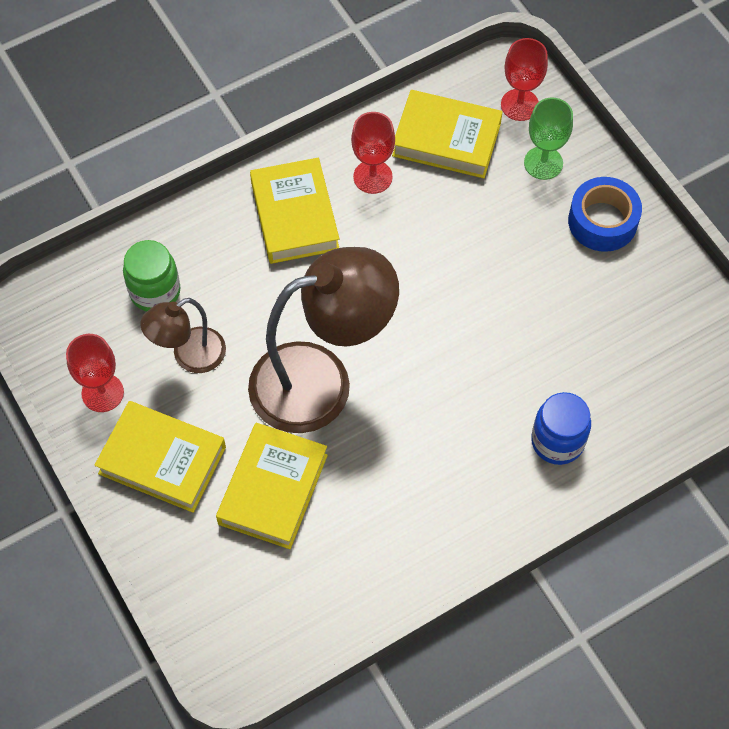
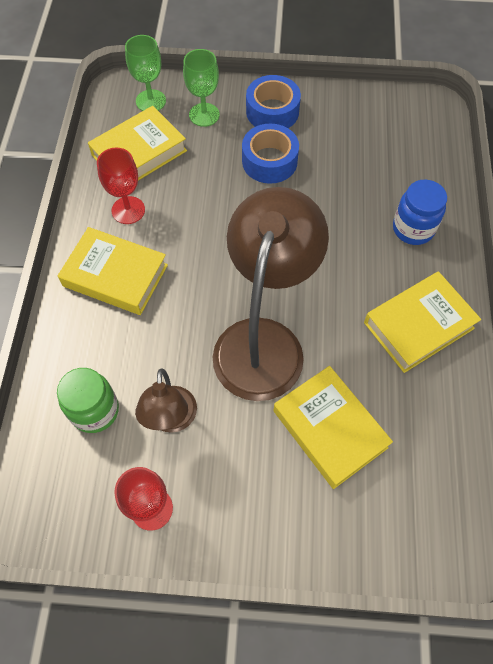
camera: 55 degrees left, 0 degrees up
yellow book [94,401,226,513] -> yellow book moved to [364,271,481,373]
red goblet [501,38,548,121] -> green goblet [125,35,166,111]
none -> blue tape [242,123,299,184]

